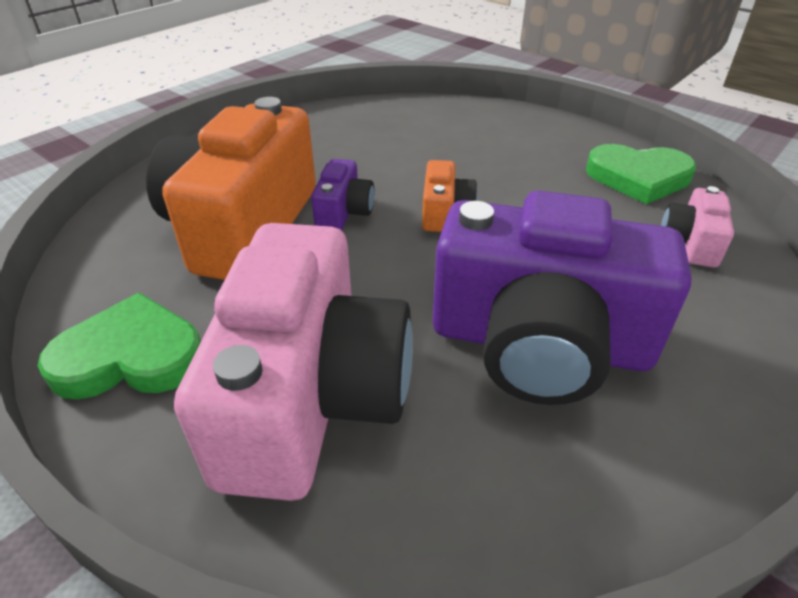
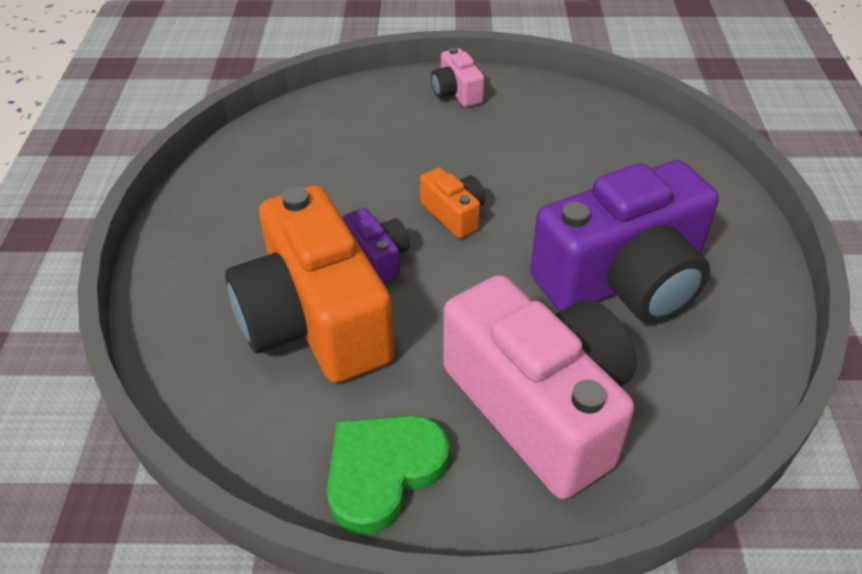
camera: 40 degrees left, 5 degrees up
green heart [586,144,696,204] -> none
pink camera [661,186,734,268] -> pink camera moved to [431,47,485,107]

